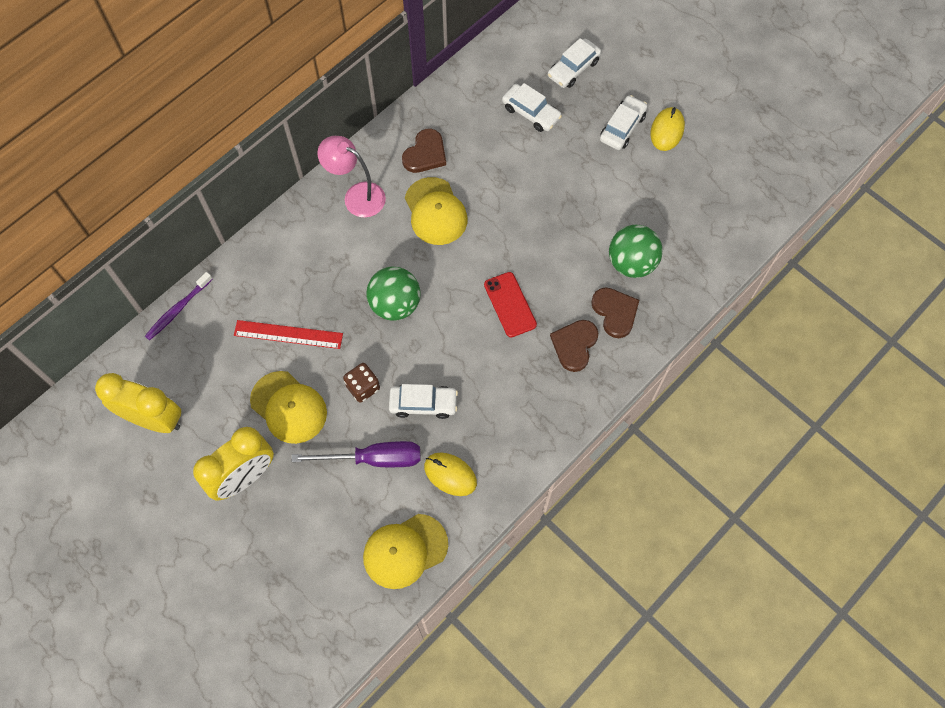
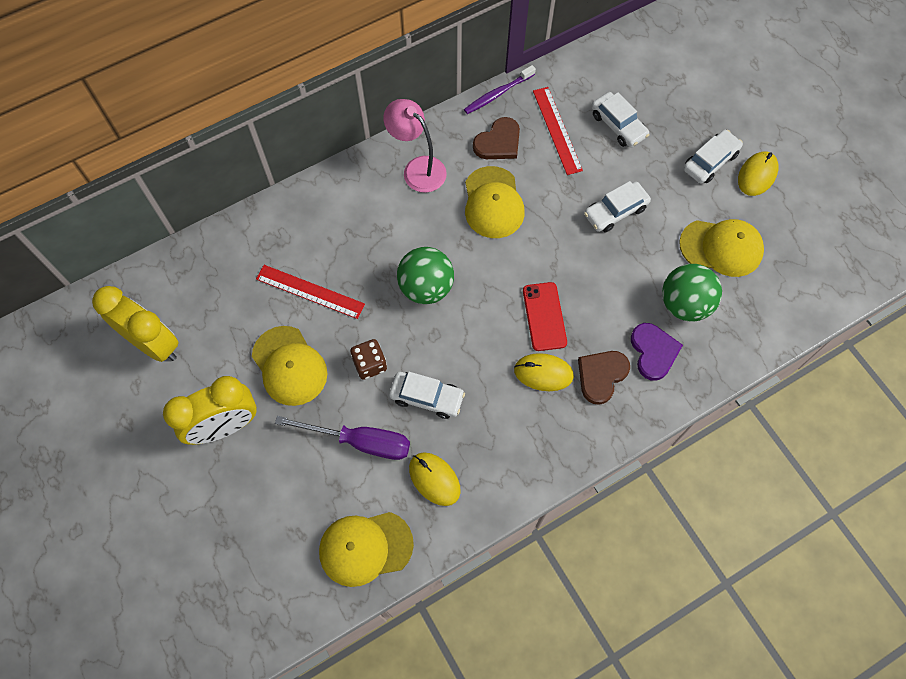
camera: 15 degrees right, 0 degrees up
purple toothbrush [145,272,213,341] -> purple toothbrush moved to [464,65,536,114]
white car [548,38,601,88] -> white car moved to [584,181,651,232]
brown heart [591,287,639,338] -> purple heart [631,323,683,380]
none -> yellow mouse [514,353,574,391]
none -> red ruler [533,87,583,175]
none -> yellow cap [679,219,764,277]

